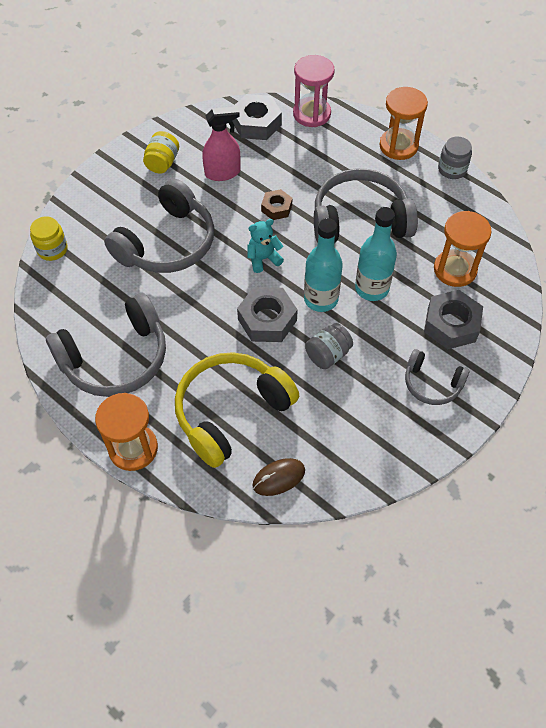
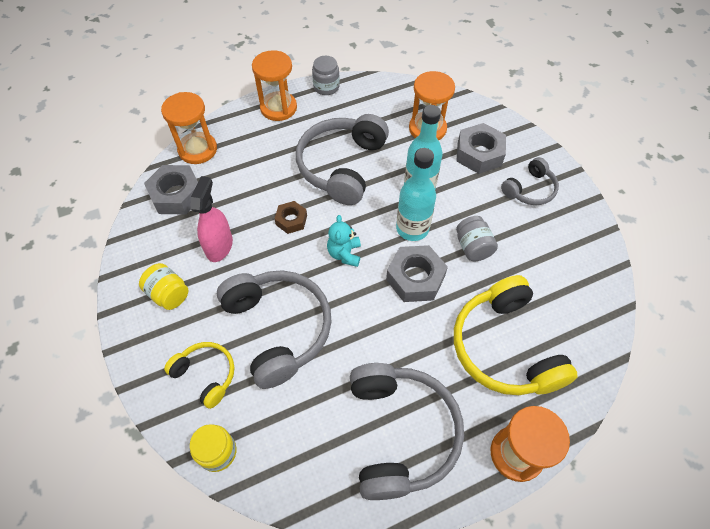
camera: 65 degrees left, 0 degrees up
brown mouse [252,458,305,496] -> none
pink hourglass [293,55,335,127] -> orange hourglass [161,92,217,164]
none -> yellow headphones [164,342,234,409]

